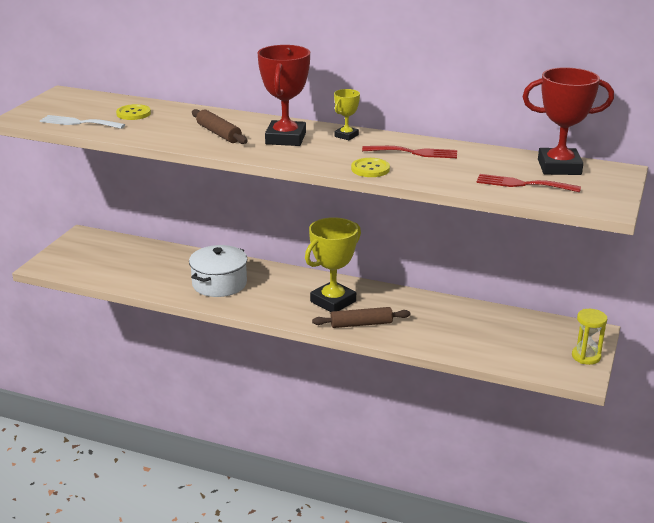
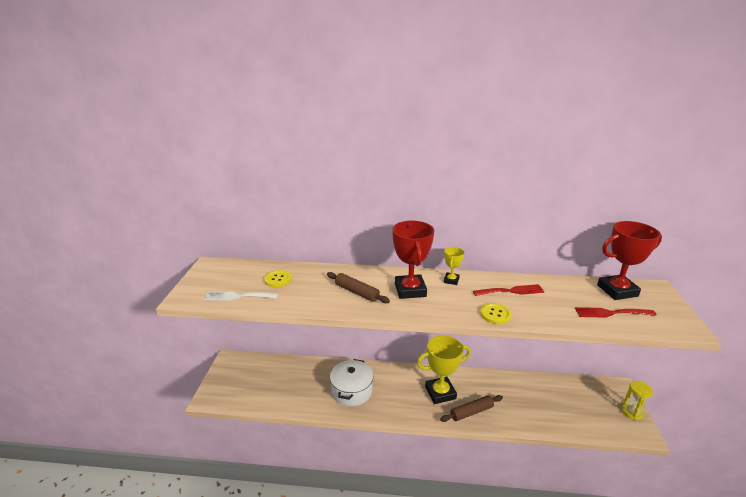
camera: 15 degrees left, 0 degrees up
yellow trophy [305,217,361,312] -> yellow trophy turned 45 degrees clockwise [417,335,471,404]

